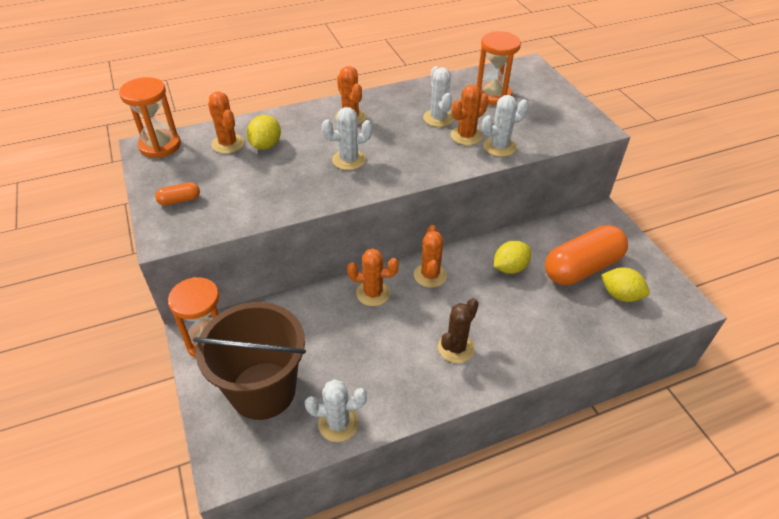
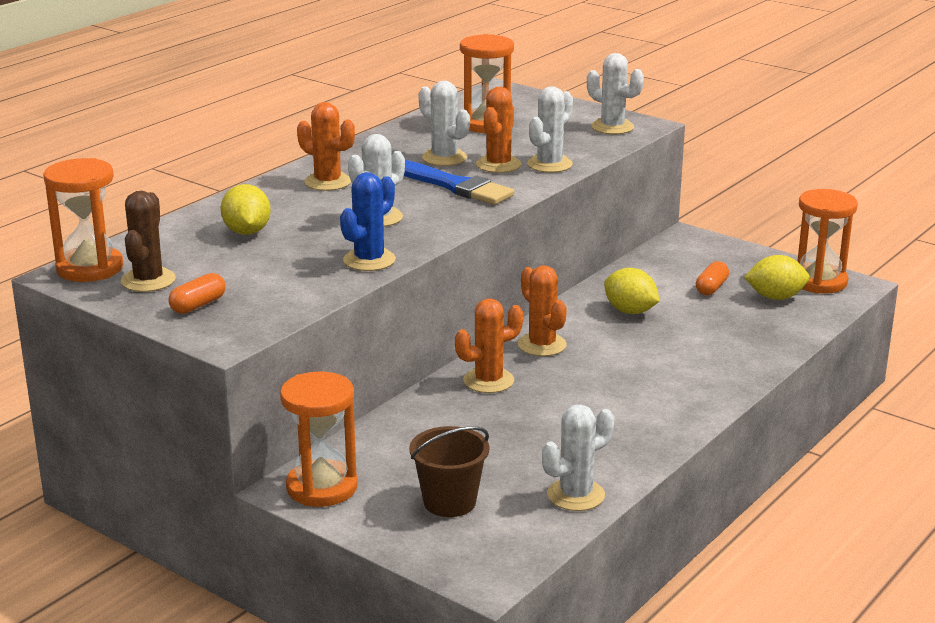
camera: 30 degrees left, 20 degrees down
brown bucket [193,302,306,420] -> brown bucket [409,426,490,517], size x0.54
orange cactus [208,92,245,154] -> none
brown cactus [438,298,479,363] -> brown cactus moved to [121,191,176,292]
yellow lemon [494,241,531,274] -> yellow lemon turned 75 degrees counterclockwise [604,268,660,314]
orange capsule [545,225,628,285] -> orange capsule [696,261,729,295], size x0.41
none -> blue cactus [340,172,396,271]
none -> blue brush [404,160,514,205]
none -> white cactus [587,53,644,134]
none -> orange hourglass [797,189,858,294]

